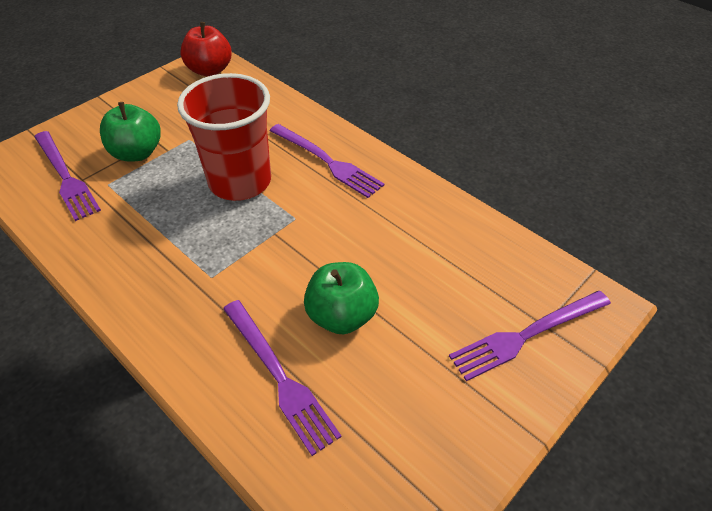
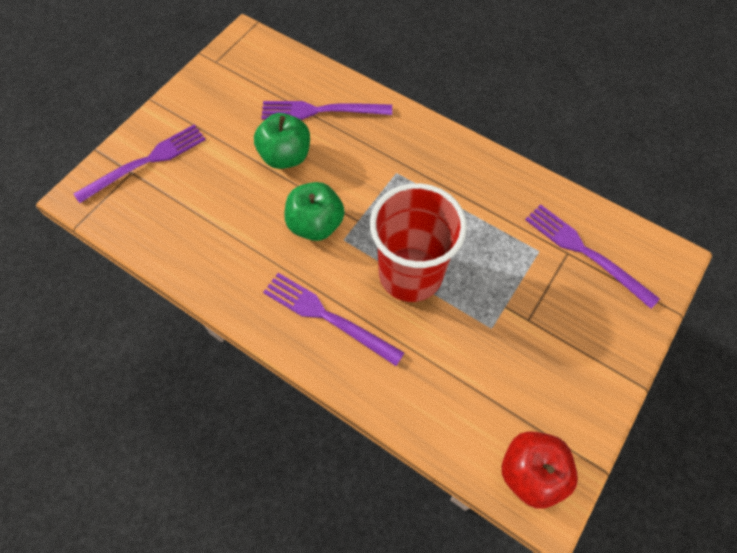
camera: 170 degrees right, 15 degrees up
green apple [100,102,161,162] -> green apple moved to [284,182,345,241]
purple fork [223,300,342,456] -> purple fork turned 45 degrees counterclockwise [261,101,392,120]

